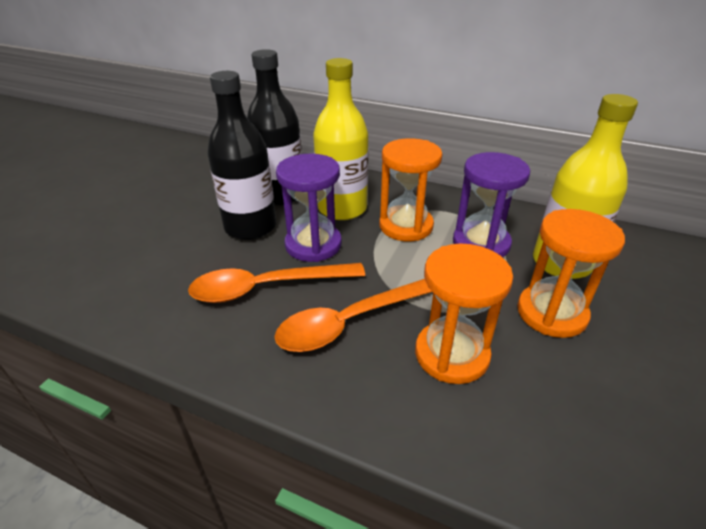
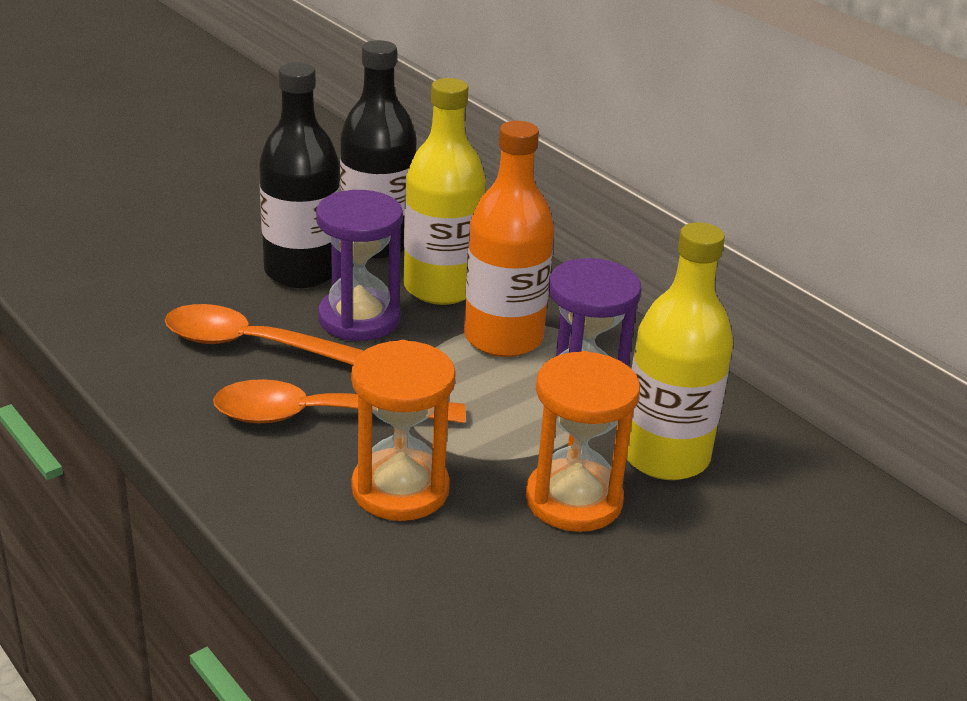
camera: 25 degrees right, 5 degrees down
orange hourglass [379,138,442,241] -> orange bottle [464,121,554,357]

